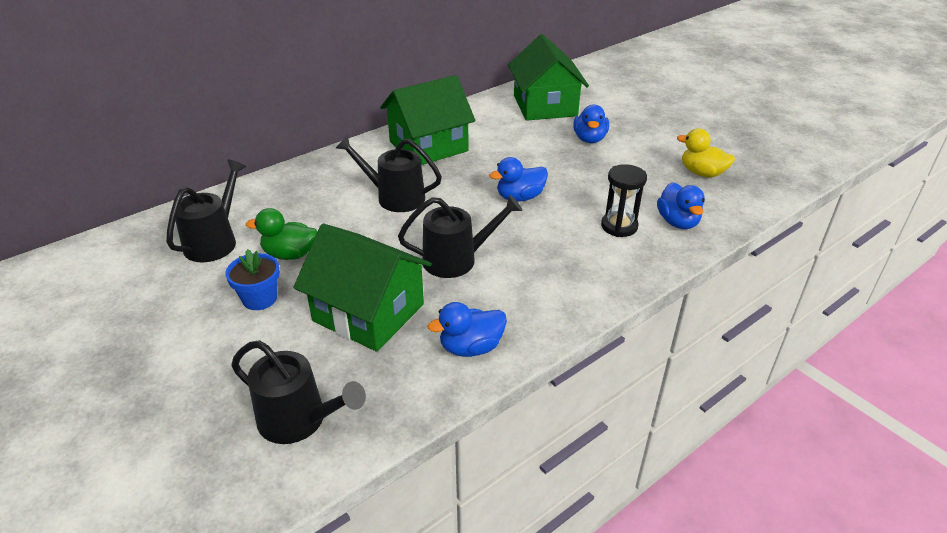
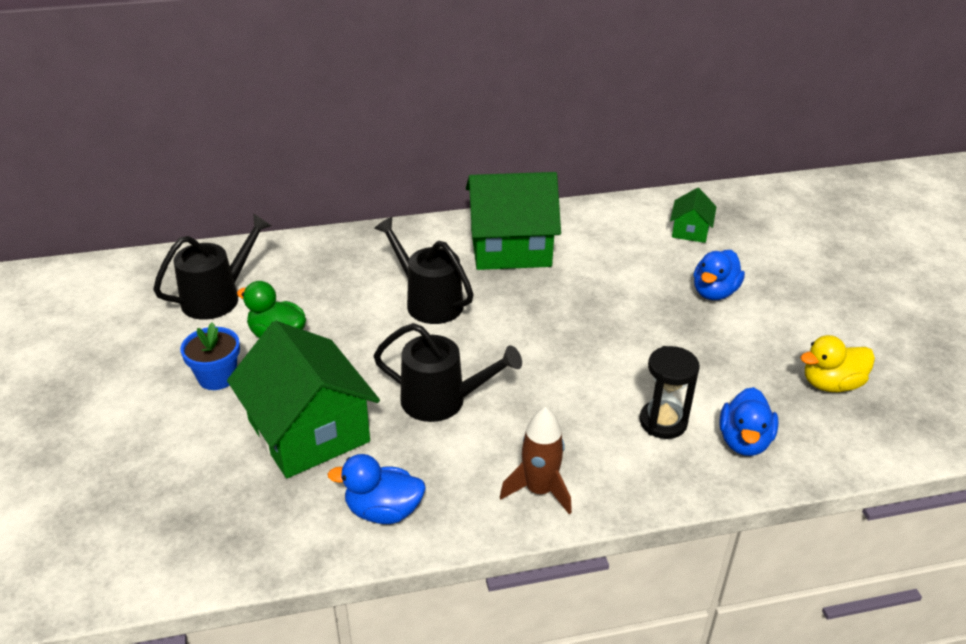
camera: 25 degrees right, 0 degrees up
black watering can [231,340,366,444] -> none
blue duck [489,157,548,202] -> none
green house [508,34,589,121] -> green house [670,188,716,243], size x0.48
yellow duck [677,128,735,178] -> yellow duck turned 75 degrees counterclockwise [800,335,875,392]
none -> brown rocket [500,407,572,515]

